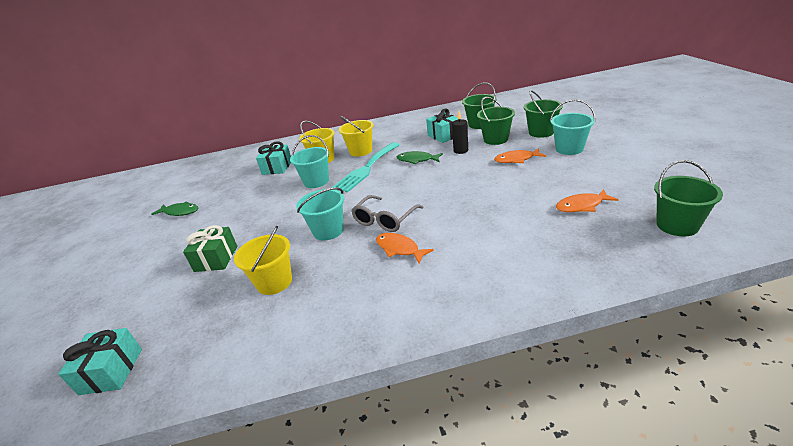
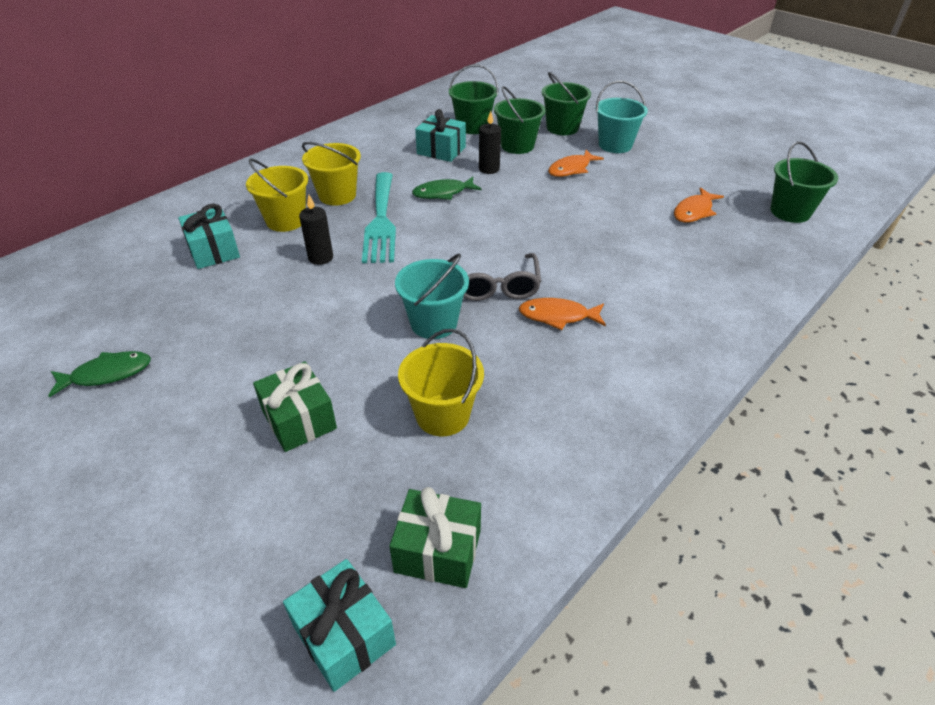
camera: 40 degrees left, 10 degrees up
turquoise bucket [290,135,329,188] -> black candle [299,195,333,265]
none -> green gift [389,487,481,588]

